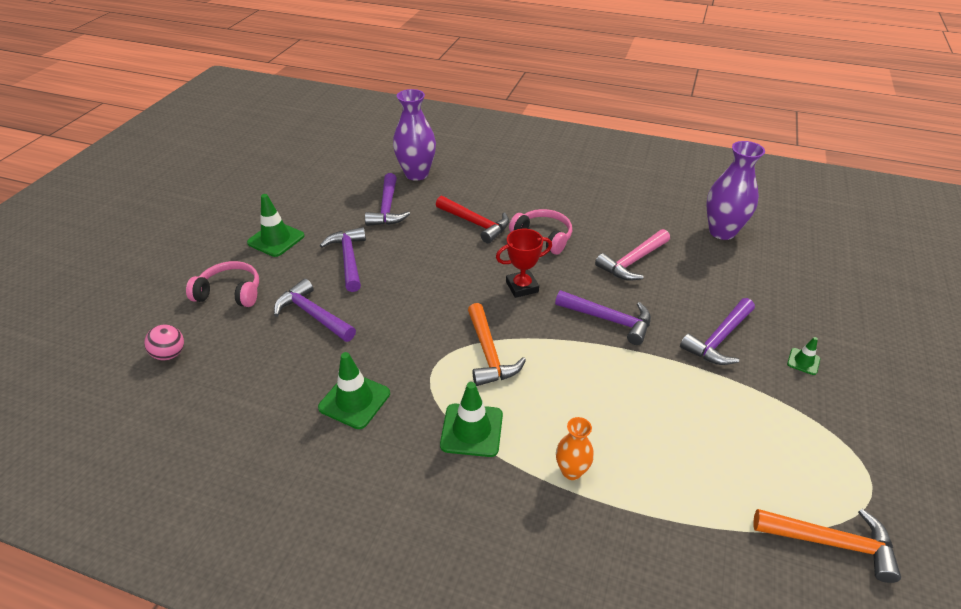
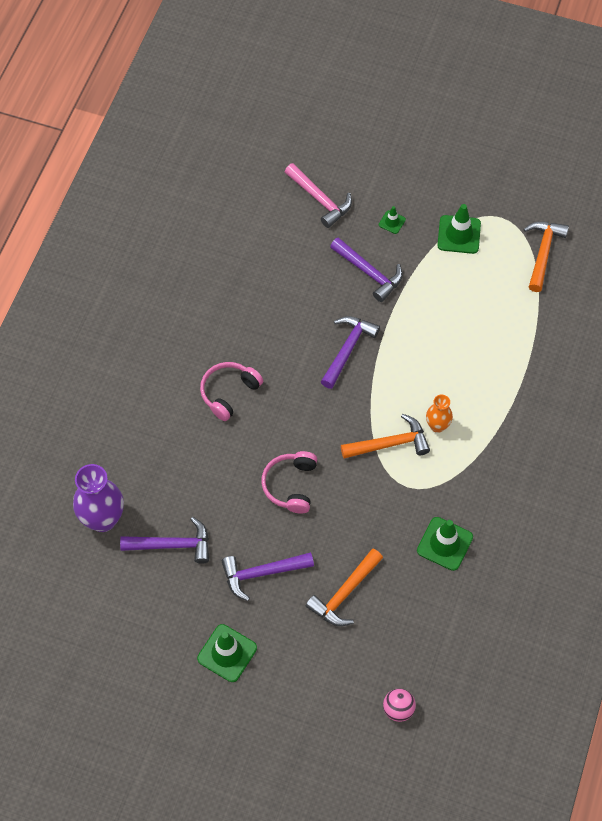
camera: 90 degrees left, 20 degrees up
pink headphones [186,261,259,307] -> pink headphones moved to [261,451,317,514]
purple hammer [274,279,356,342] -> orange hammer [306,549,383,626]
red hammer [436,196,509,243] -> none
green traffic cone [440,382,503,457] -> green traffic cone moved to [437,204,481,254]
red trophy [496,229,552,298] -> none
orange vase [556,417,594,480] -> orange vase moved to [426,395,453,433]
pink hammer [595,229,670,281] -> pink hammer moved to [285,163,352,228]
purple vase [706,141,765,240] -> none

